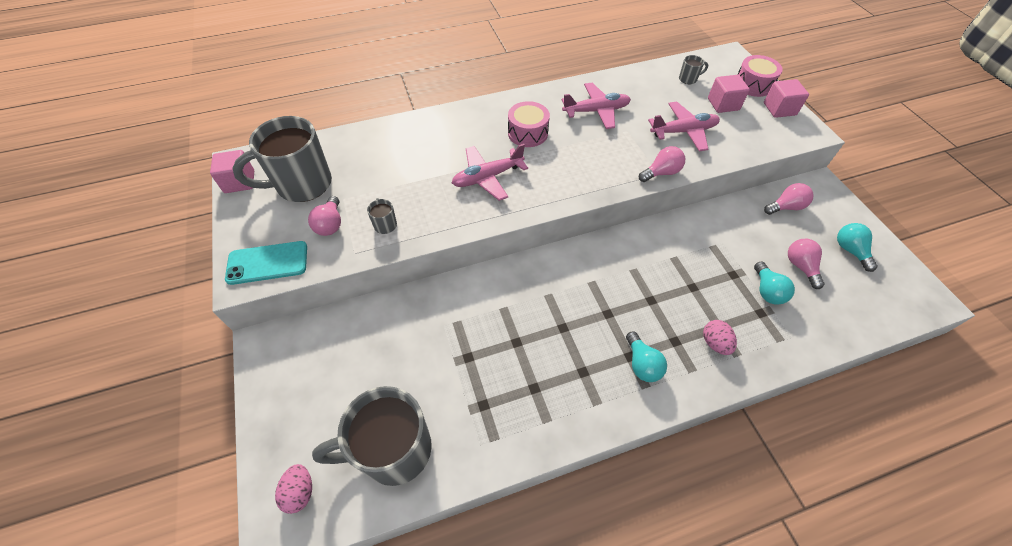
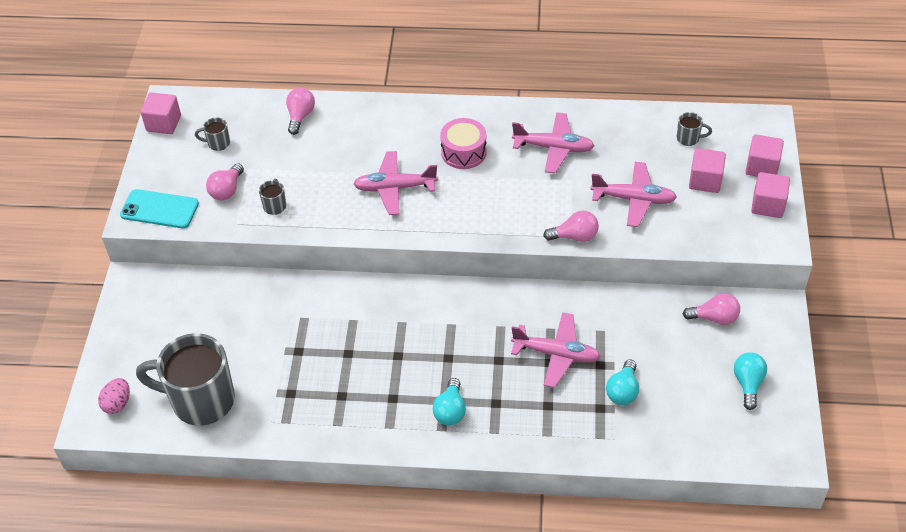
camera: 25 degrees right, 5 degrees down
grey mug [233,116,332,202] -> grey mug [195,117,230,151], size x0.40
pink egg [703,320,737,355] -> none
pink drum [737,55,783,97] -> pink cube [745,134,784,177]
pink light bulb [788,239,824,289] -> pink light bulb moved to [286,88,315,135]
none -> pink plane [511,312,601,388]

